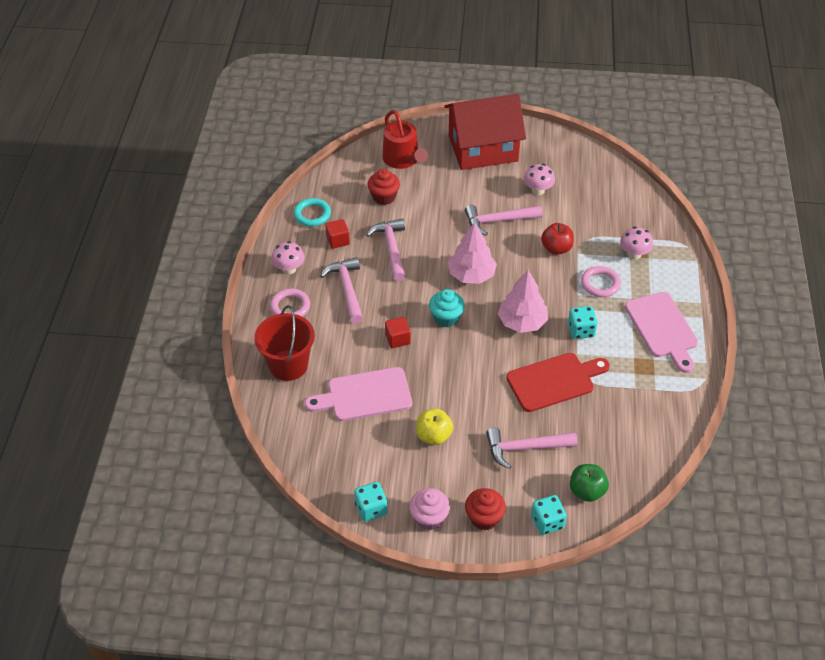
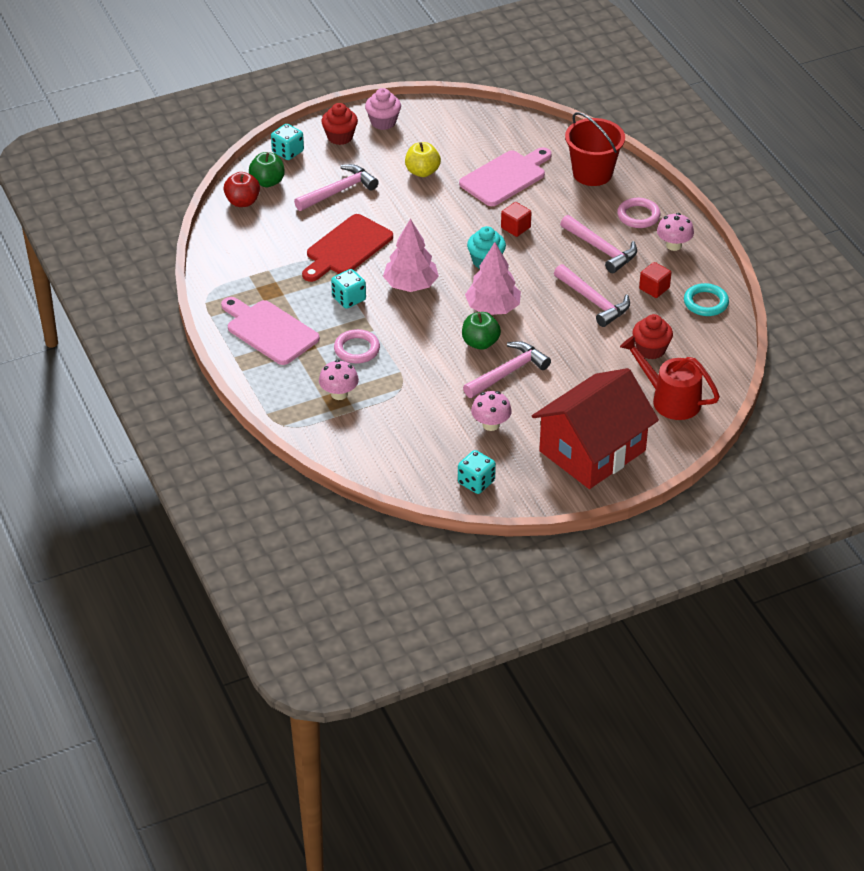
camera: 150 degrees right, 5 degrees down
turquoise dice [354,482,388,522] -> turquoise dice moved to [458,450,496,494]
red apple [541,223,574,255] -> red apple moved to [224,172,260,207]
none -> green apple [462,312,501,350]

